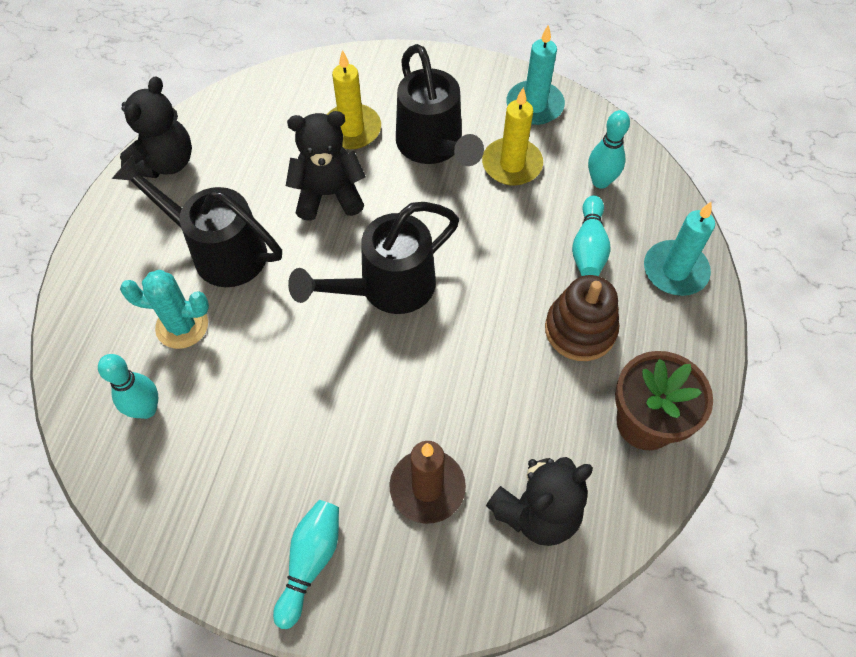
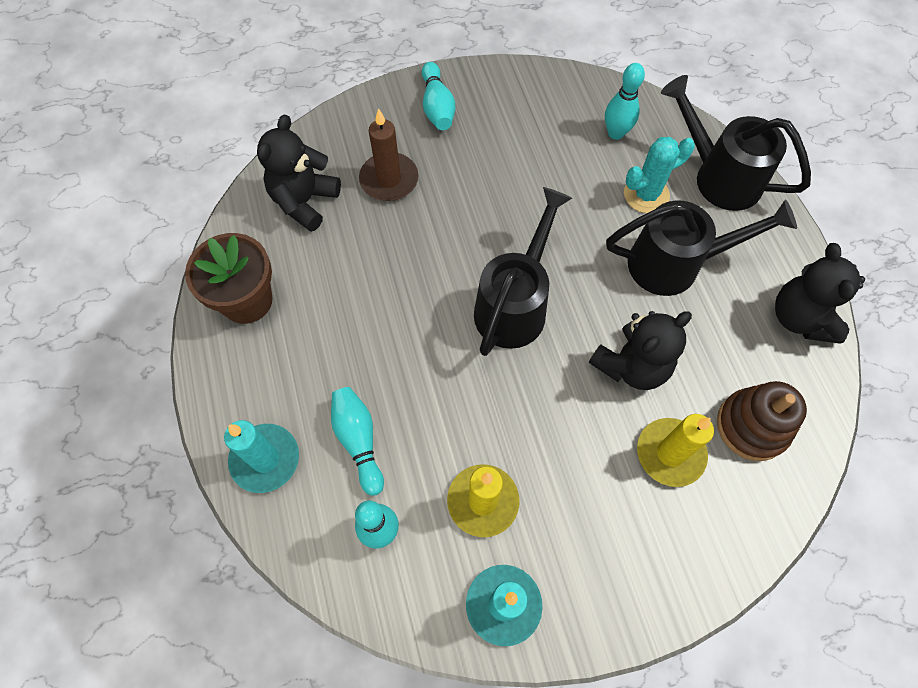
camera: 150 degrees right, 5 degrees up
black watering can [396,44,484,166] -> black watering can moved to [661,75,811,211]
brown stacking toy [545,275,619,361] -> brown stacking toy moved to [717,381,807,461]

